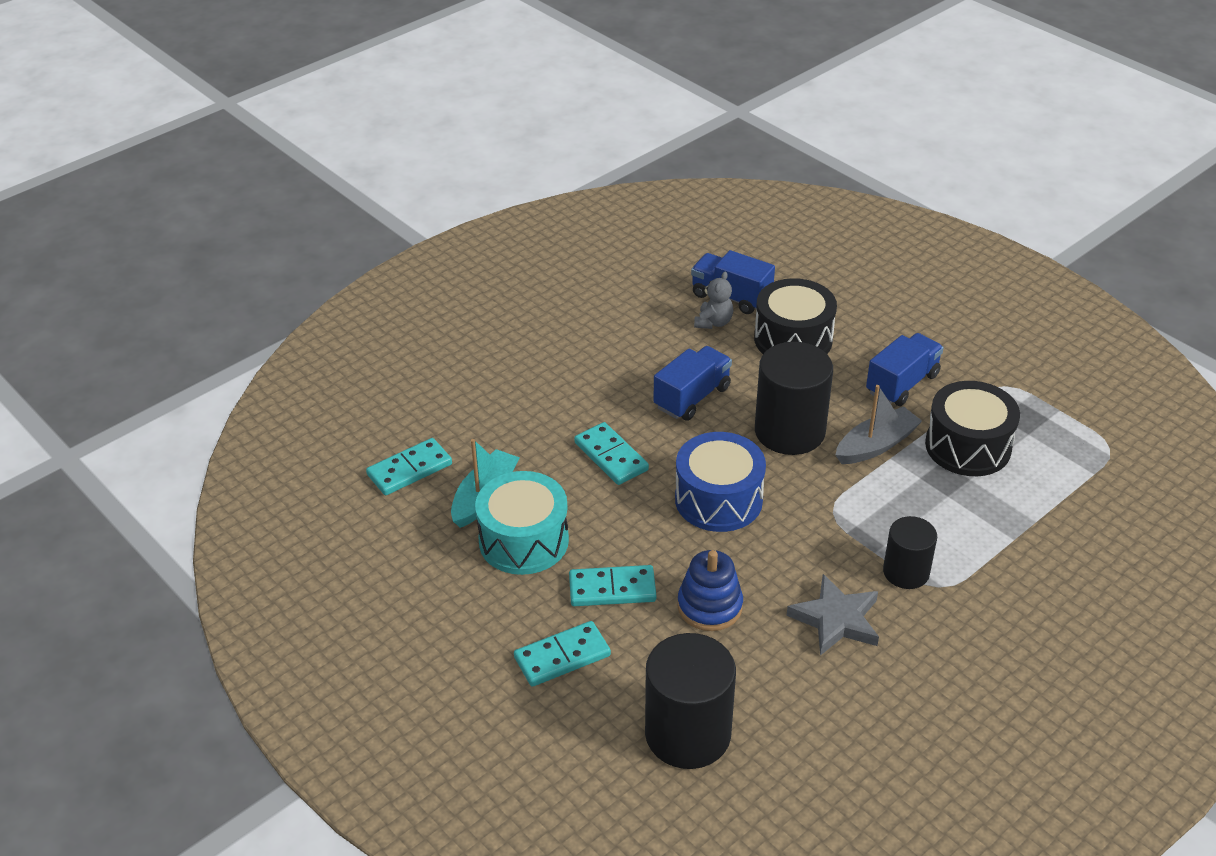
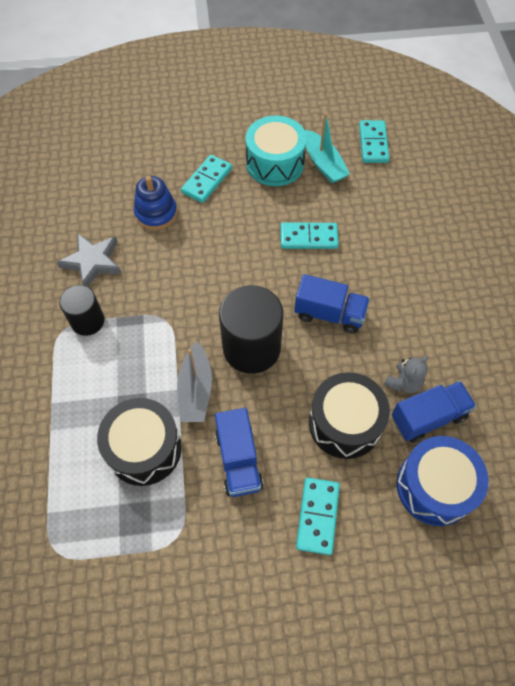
camera: 125 degrees right, 20 degrees up
turquoise domino [514,621,611,687] -> turquoise domino moved to [296,477,340,555]
black cylinder [645,633,736,769] -> none
blue truck [653,346,732,421] -> blue truck turned 60 degrees counterclockwise [294,274,370,334]
blue drum [675,432,766,532] -> blue drum moved to [396,436,489,526]
grey teddy bear [694,271,733,329] -> grey teddy bear turned 105 degrees counterclockwise [384,355,428,393]

